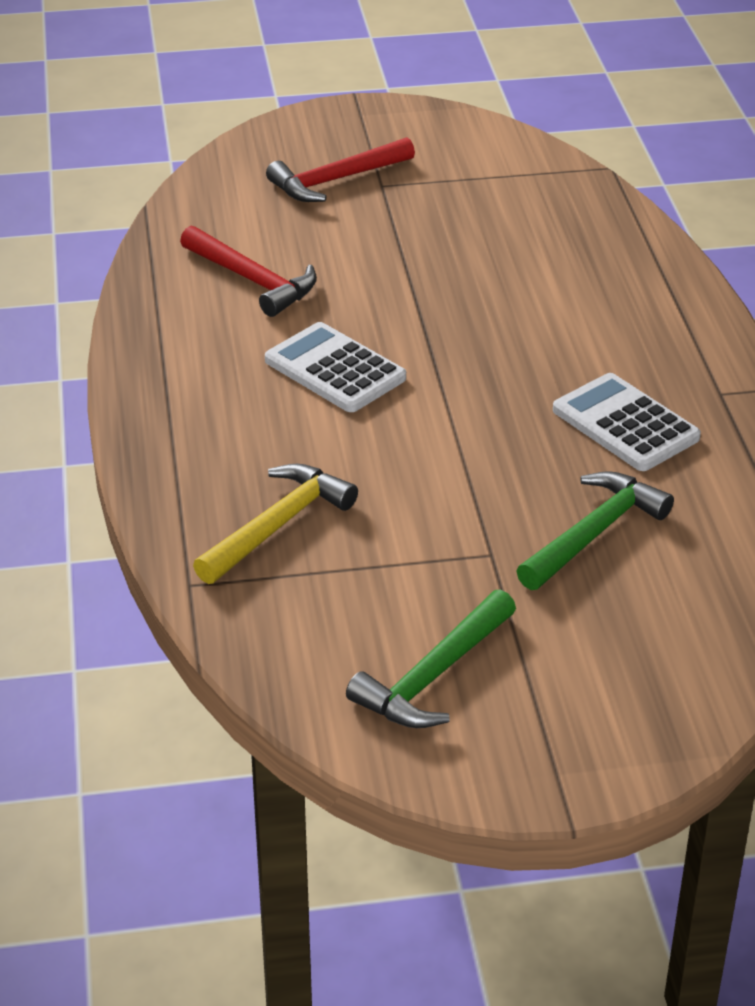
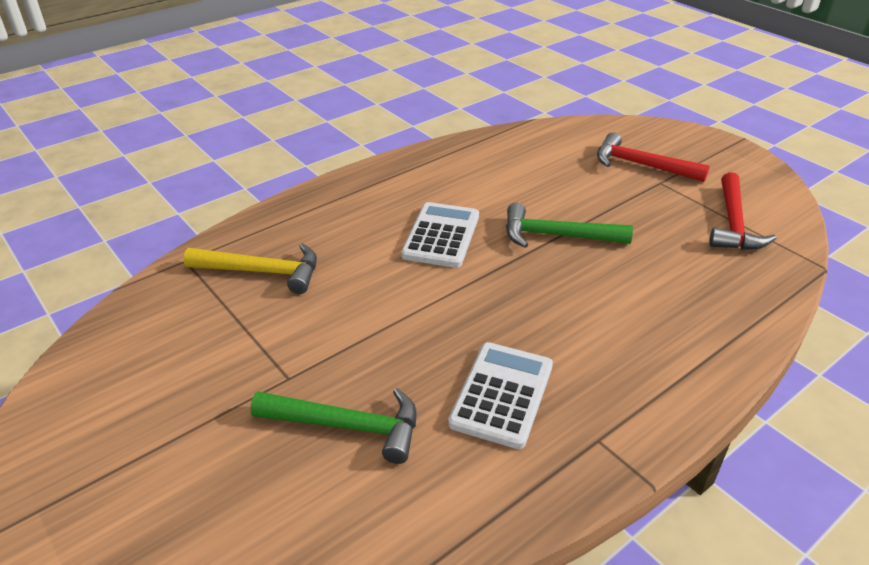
camera: 60 degrees right, 0 degrees up
red hammer [180,226,317,317] -> red hammer moved to [709,172,777,250]
green hammer [346,589,516,728] -> green hammer moved to [506,203,633,248]

